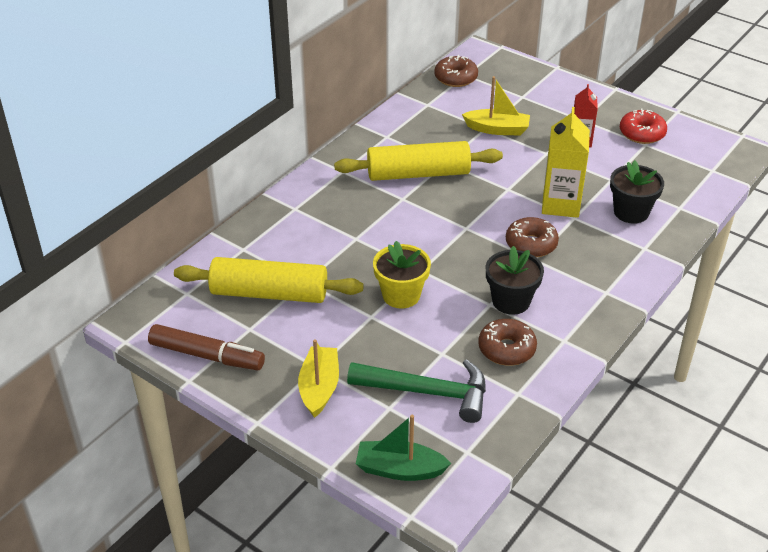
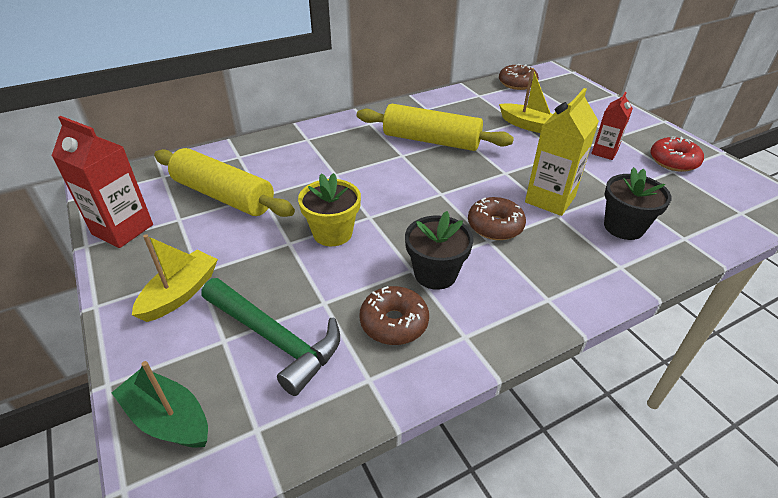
camera: 25 degrees right, 0 degrees up
brown marker [148,324,265,370] -> red carton [51,116,153,248]

